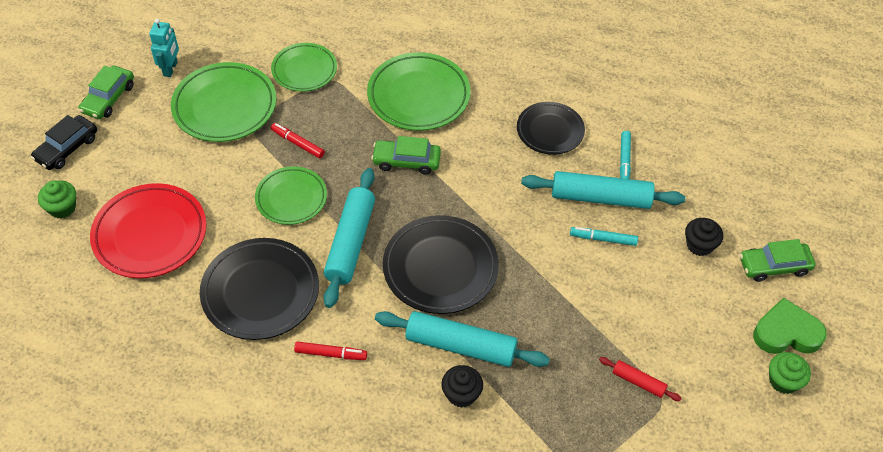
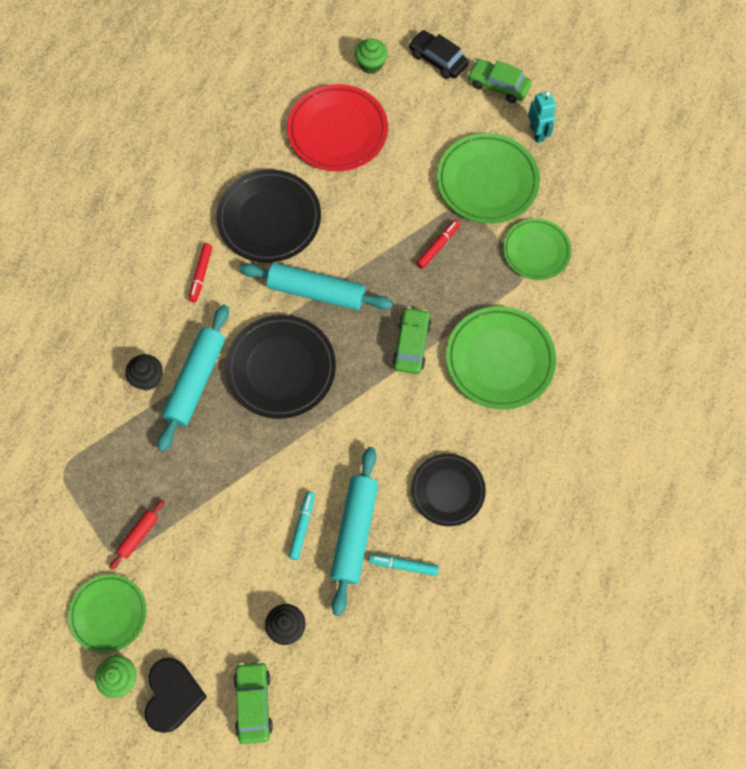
camera: 95 degrees right, 15 degrees up
turquoise robot [149,19,179,77] -> turquoise robot turned 120 degrees counterclockwise [528,91,556,143]
green plate [255,166,327,225] -> green plate moved to [68,574,146,653]
green heart [753,297,827,354] -> black heart [145,658,207,733]

